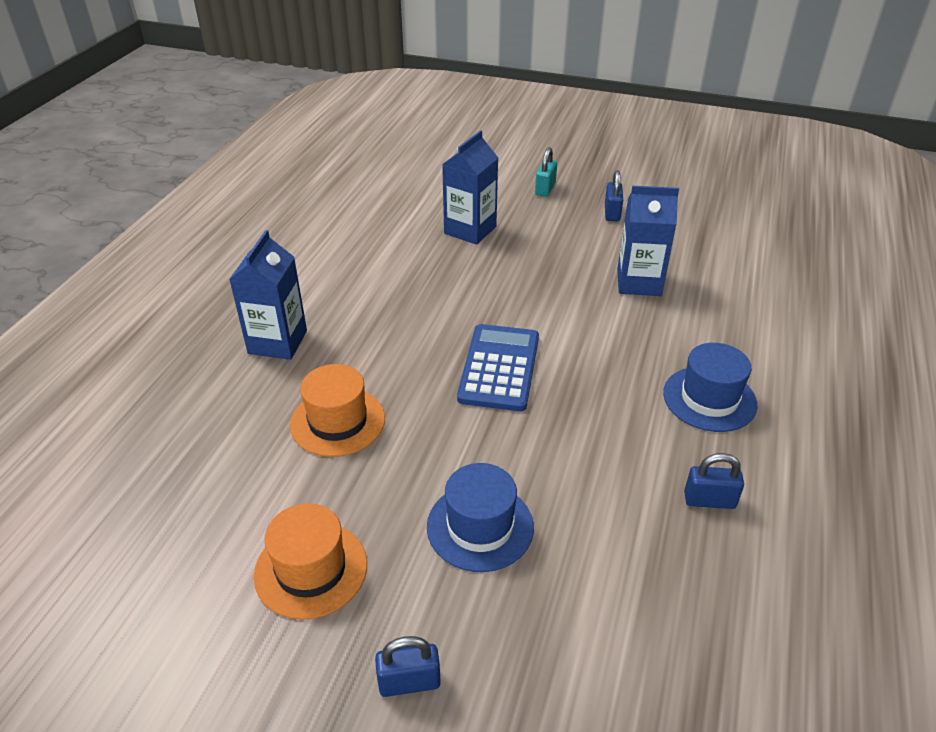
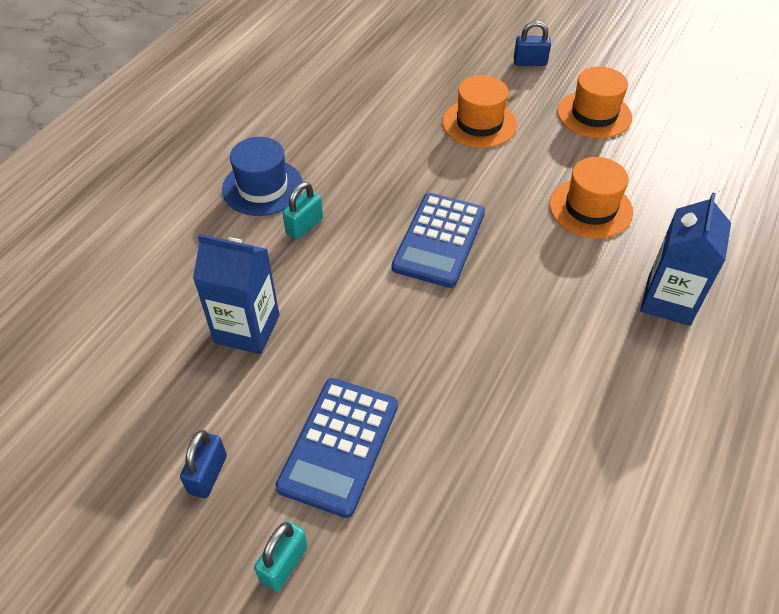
camera: 170 degrees left, 10 degrees up
blue hat [427,463,534,572] -> orange hat [442,75,517,148]
blue carton [442,130,498,245] -> none
blue padlock [684,453,744,509] -> none
none -> blue calculator [276,378,398,518]
none -> turquoise padlock [283,182,323,239]

